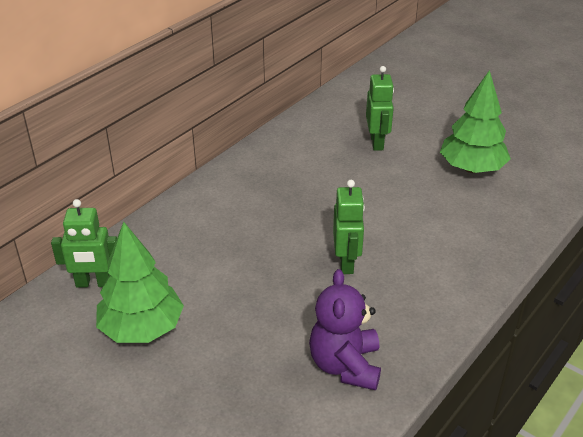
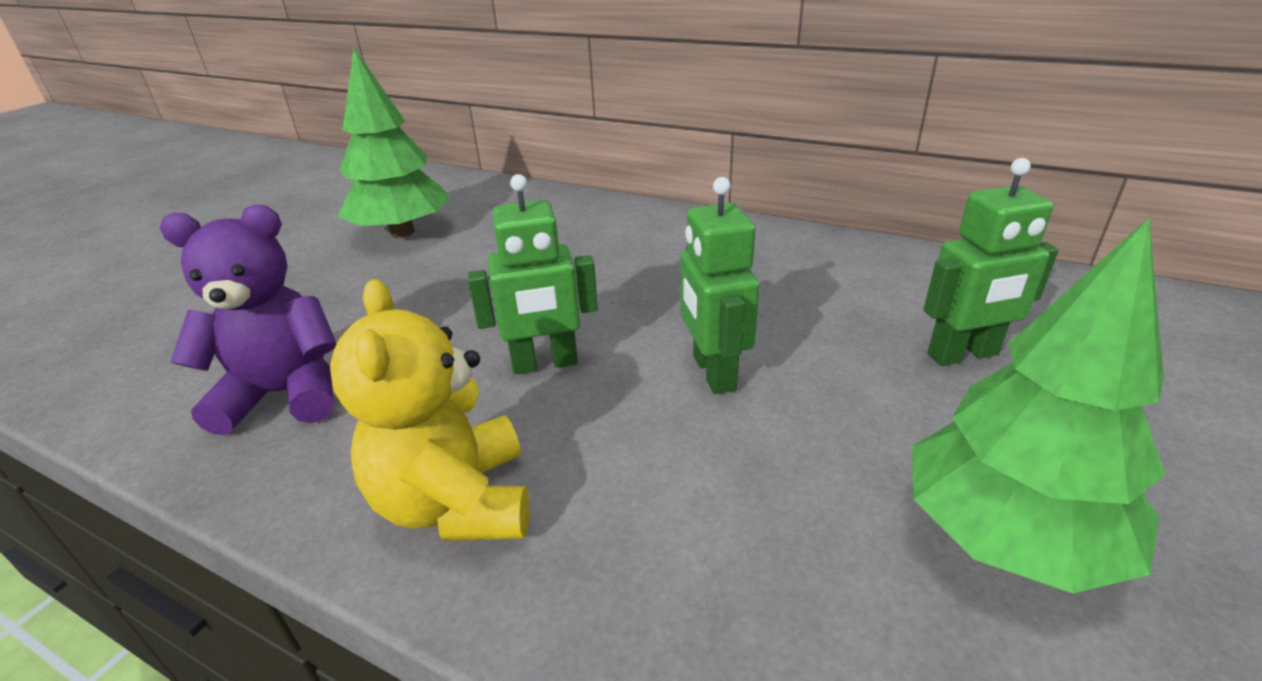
camera: 80 degrees right, 5 degrees down
green robot [51,199,117,288] -> green robot moved to [680,177,760,394]
none -> yellow teddy bear [330,279,530,541]

